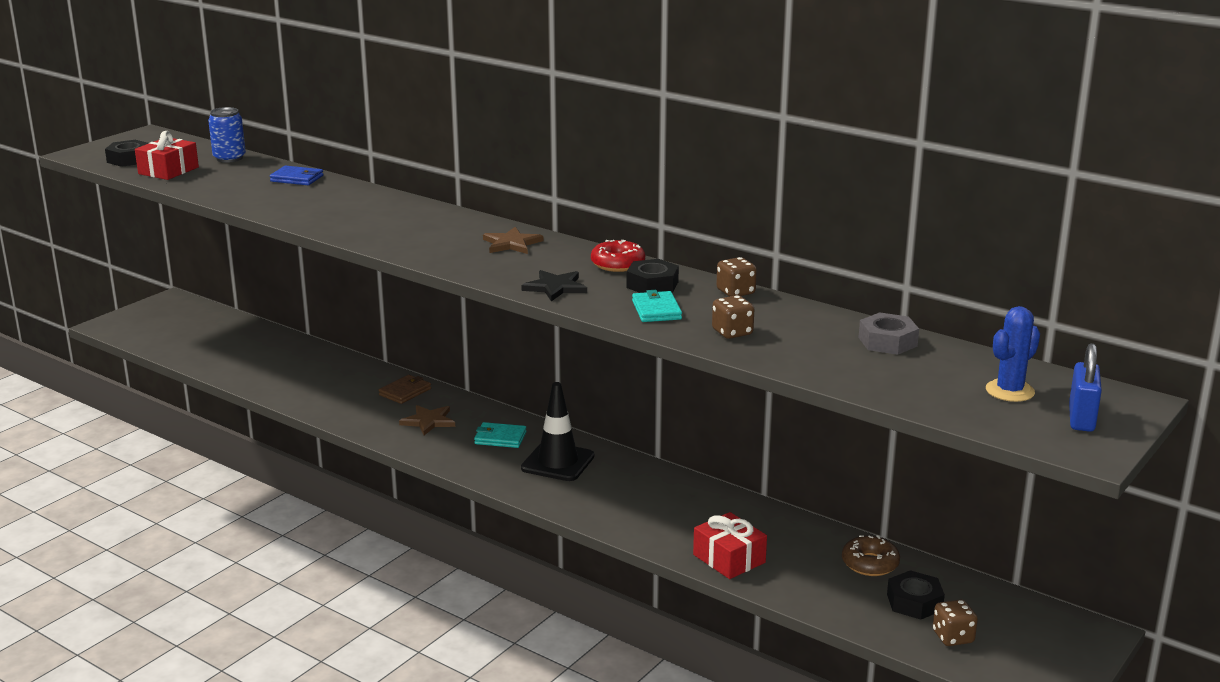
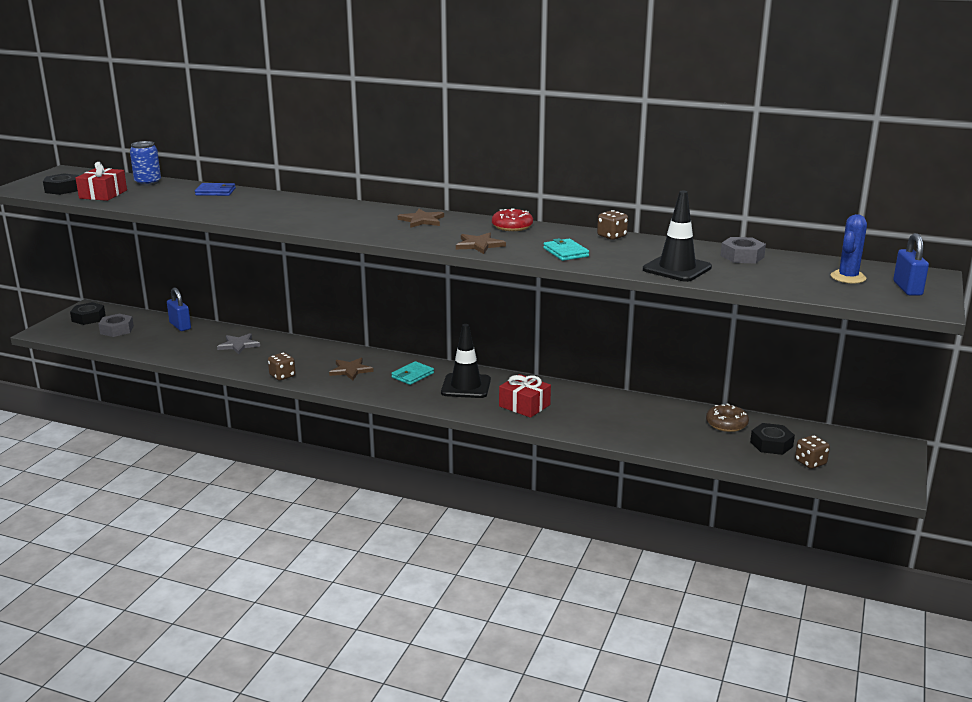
camera: 15 degrees left, 0 degrees up
brown wallet [379,375,431,404] -> none
turquoise wallet [474,422,527,448] -> turquoise wallet turned 45 degrees counterclockwise [391,361,434,385]
black star [521,270,587,301] -> brown star [456,233,506,254]
black nut [627,259,679,293] -> black nut moved to [70,302,105,325]
red gift [693,512,767,579] -> red gift moved to [499,374,551,418]
brown dice [712,295,754,339] -> brown dice moved to [268,352,296,380]
none -> grey nut [99,314,134,337]
none -> blue padlock [167,287,191,331]
none -> grey star [217,333,260,354]
none -> black traffic cone [643,191,712,282]

